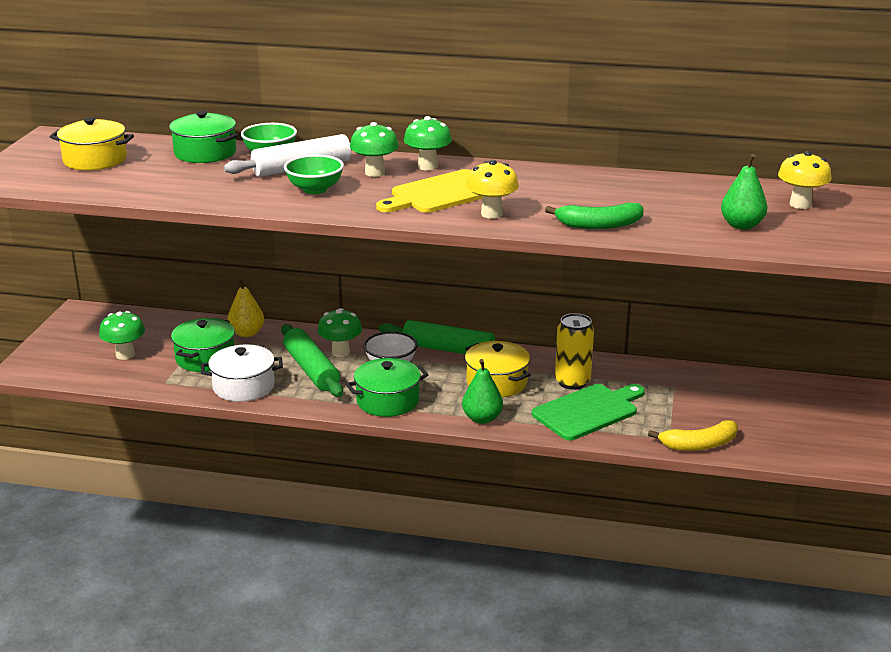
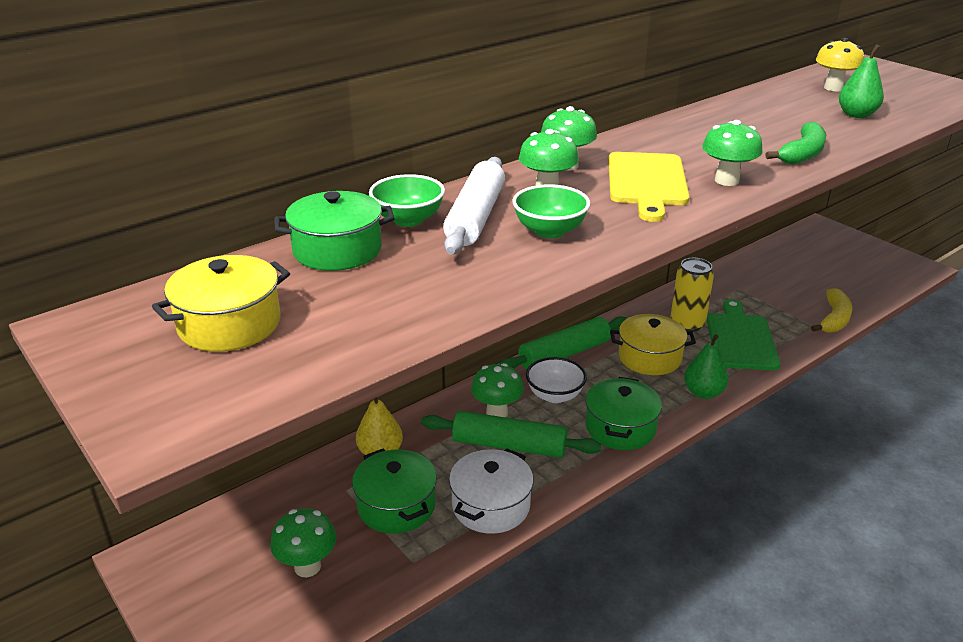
camera: 50 degrees left, 5 degrees up
yellow mushroom [466,160,519,219] -> green mushroom [702,120,762,186]

